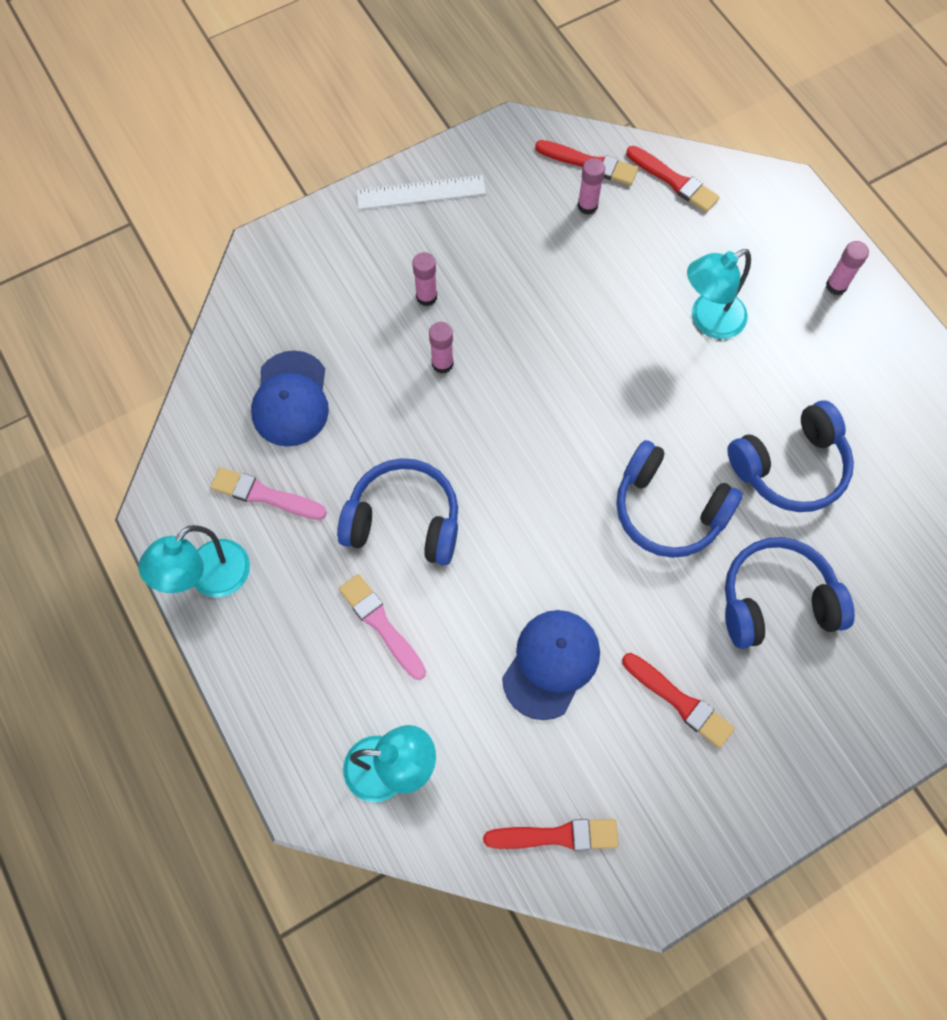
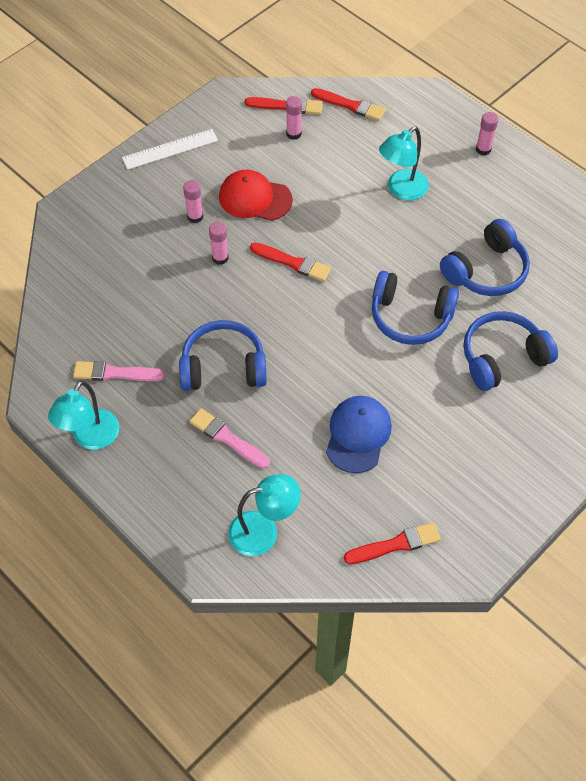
camera: 15 degrees left, 10 degrees down
blue cap [251,350,329,447] -> none
red brush [622,653,735,748] -> red brush moved to [250,243,331,282]
none -> red cap [219,170,293,221]

